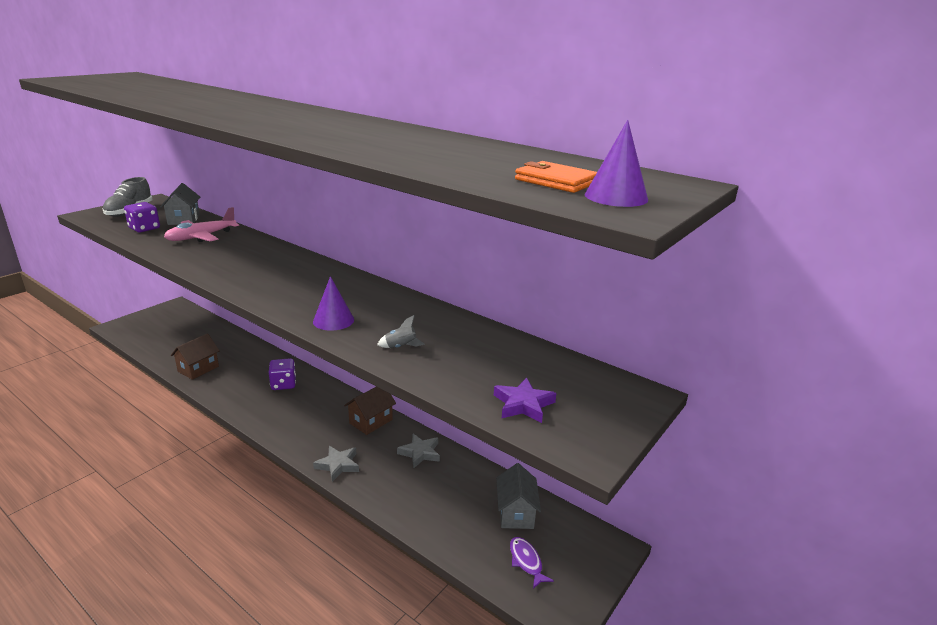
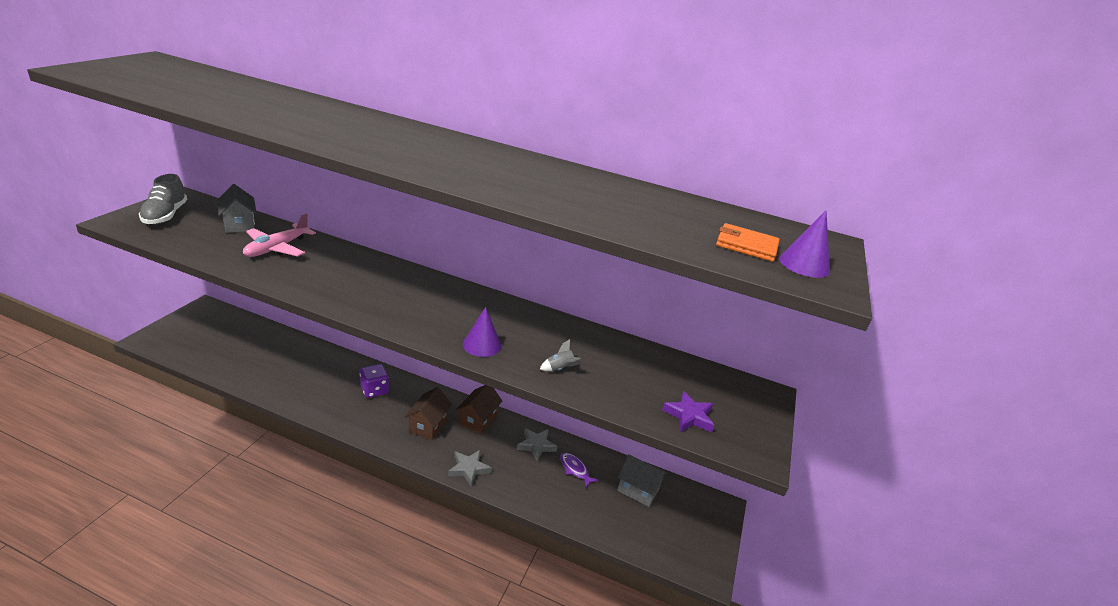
camera: 20 degrees left, 5 degrees up
purple dice [124,202,160,232] -> none
brown house [171,333,220,380] -> brown house moved to [405,387,452,440]
grey house [496,463,541,529] -> grey house turned 45 degrees counterclockwise [617,454,667,507]
purple fish [510,537,554,589] -> purple fish moved to [560,452,599,487]

